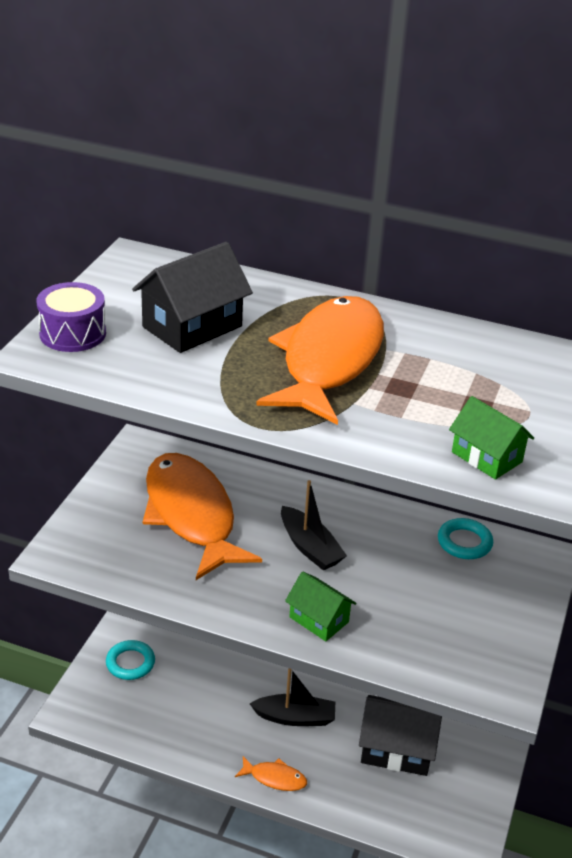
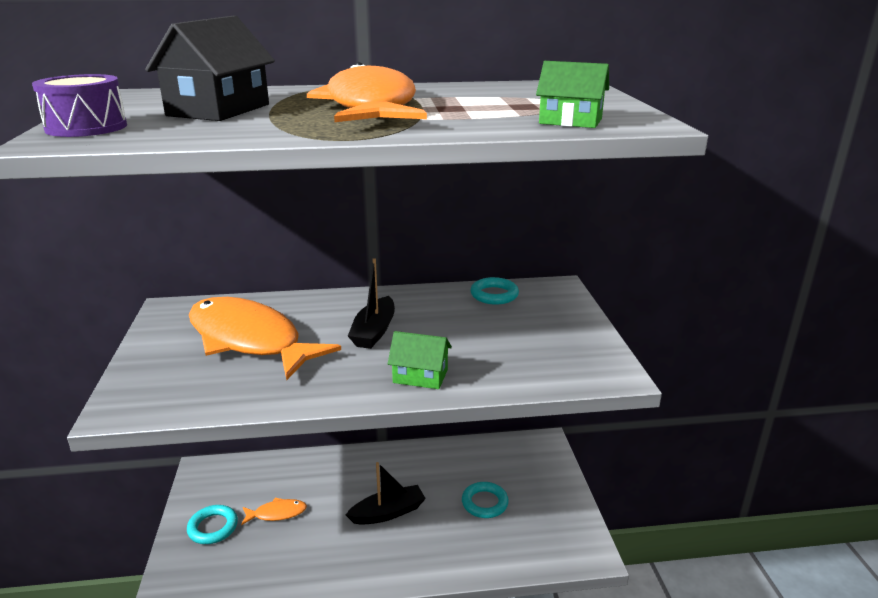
camera: 25 degrees left, 10 degrees down
orange fish [235,756,307,791] -> orange fish moved to [241,498,307,525]
black boat [281,480,347,571] -> black boat turned 75 degrees clockwise [348,258,395,349]
black house [359,695,442,776] -> turquoise ring [462,482,509,518]

